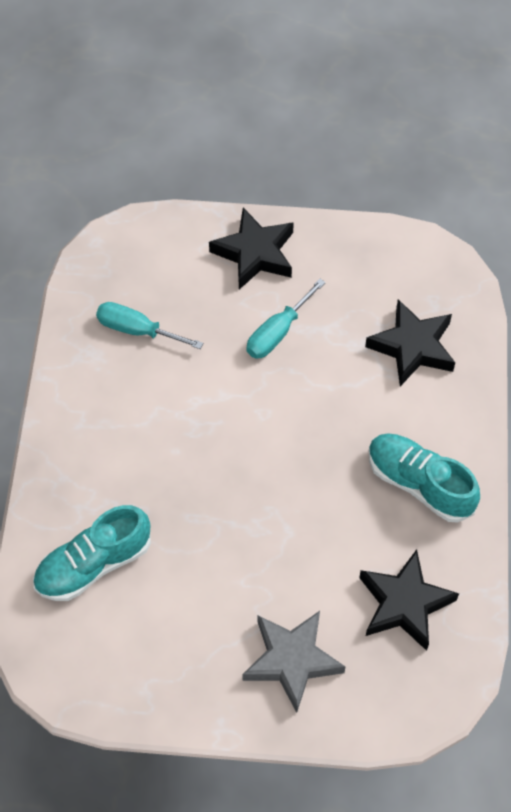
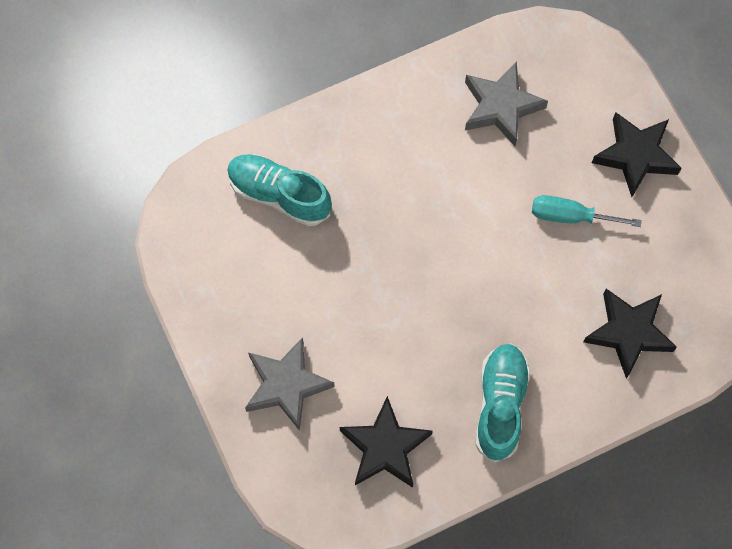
camera: 60 degrees right, 10 degrees up
turquoise screwdriver [96,302,203,349] -> grey star [465,61,548,146]

